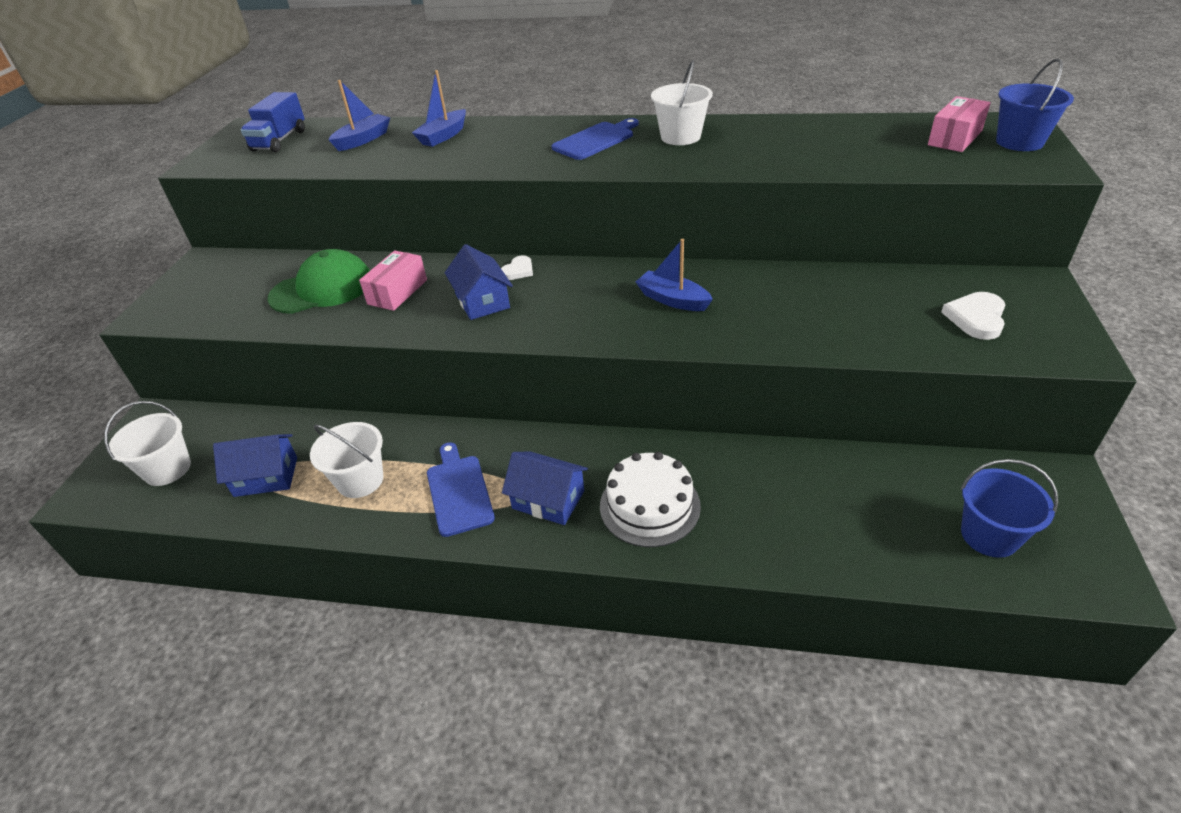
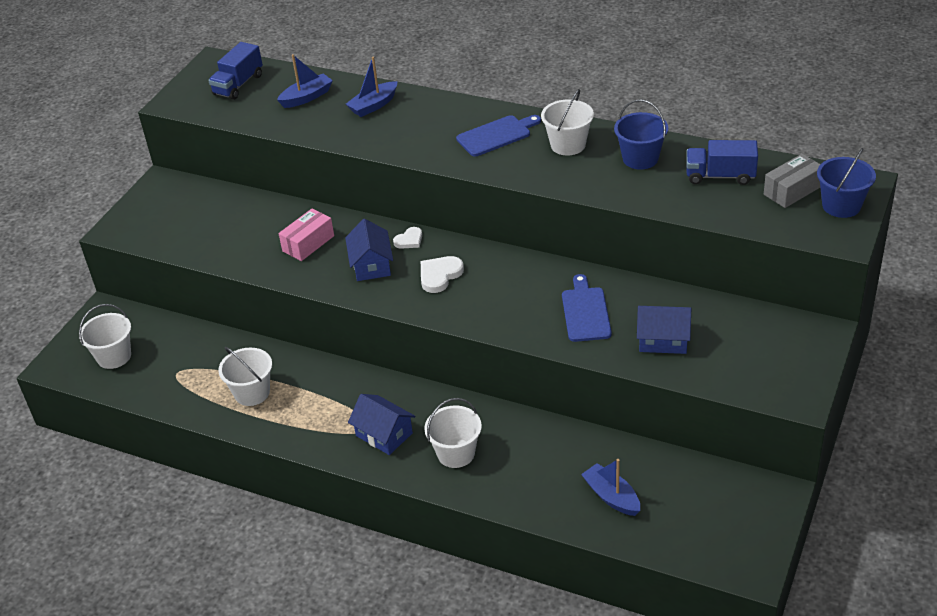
camera: 15 degrees right, 0 degrees up
blue house [213,434,297,497] -> blue house moved to [637,306,691,354]
green cap [268,249,370,314] -> none
blue cutting board [427,442,495,537] -> blue cutting board moved to [562,274,612,342]
white cake [600,452,701,547] -> white bucket [424,398,482,468]
blue boat [636,239,713,311] -> blue boat moved to [581,459,640,516]
pink box [928,96,991,152] -> grey box [764,154,820,208]
white heart [941,292,1005,340] -> white heart moved to [421,256,464,293]
blue bucket [961,459,1058,558] -> blue bucket moved to [614,99,668,170]
none -> blue truck [686,140,758,185]

